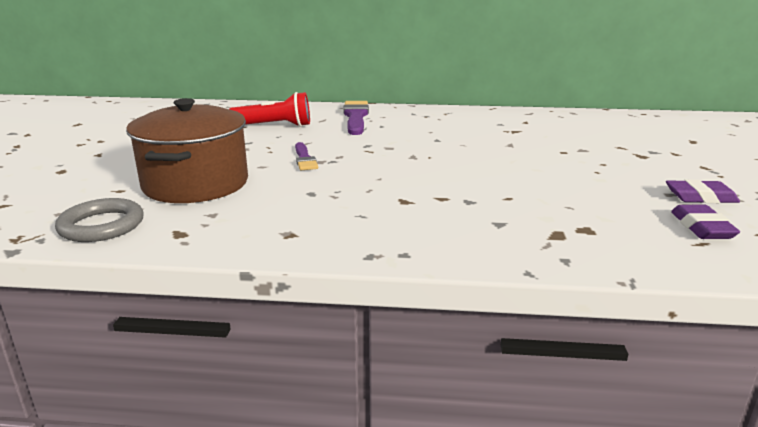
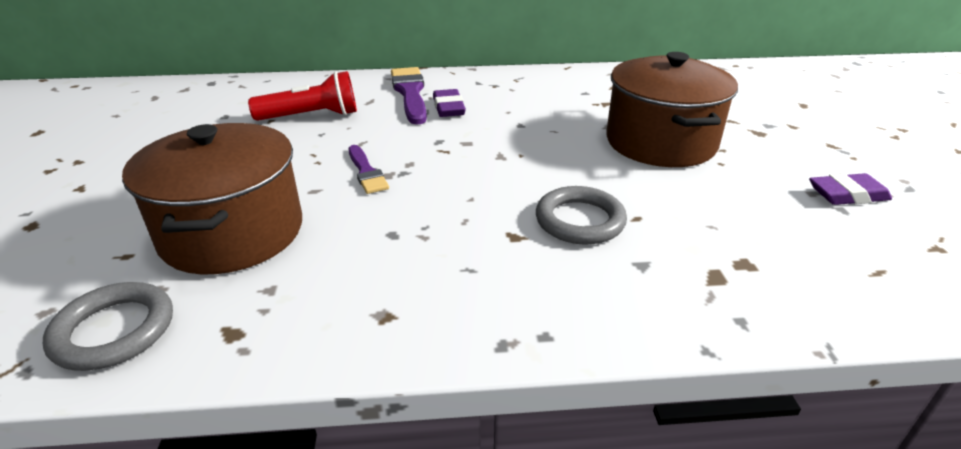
camera: 10 degrees left, 10 degrees up
purple eraser [671,205,740,239] -> purple eraser moved to [433,89,466,117]
none -> grey ring [536,186,627,245]
none -> brown pot [606,52,738,167]

